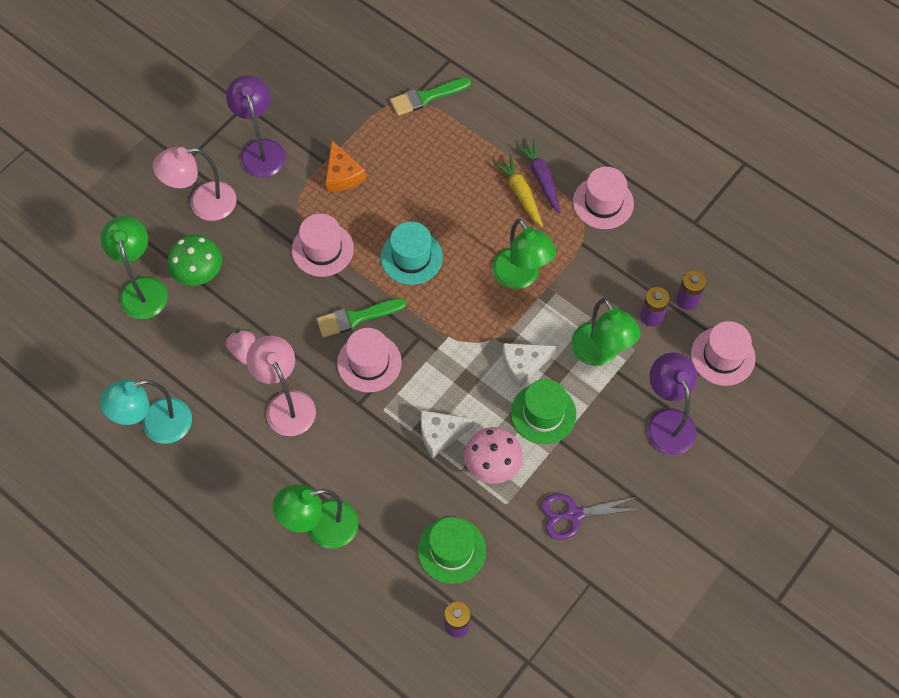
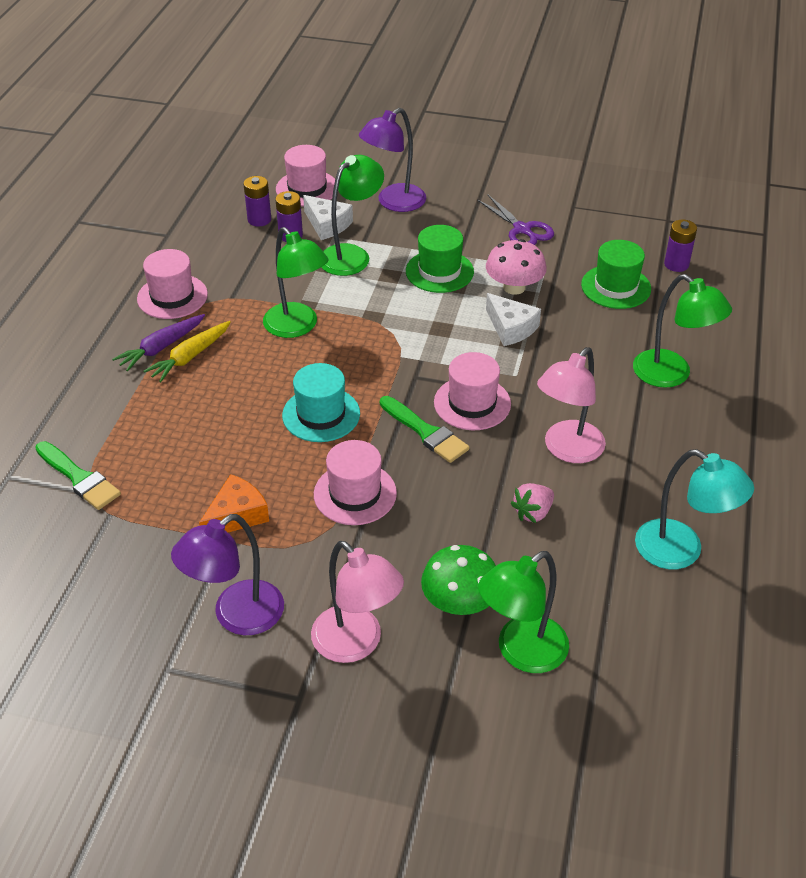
camera: 115 degrees left, 20 degrees down
green lamp [492,219,556,289] -> green lamp turned 105 degrees clockwise [263,227,329,338]
white cheese [503,343,556,388] -> white cheese moved to [303,195,353,240]

